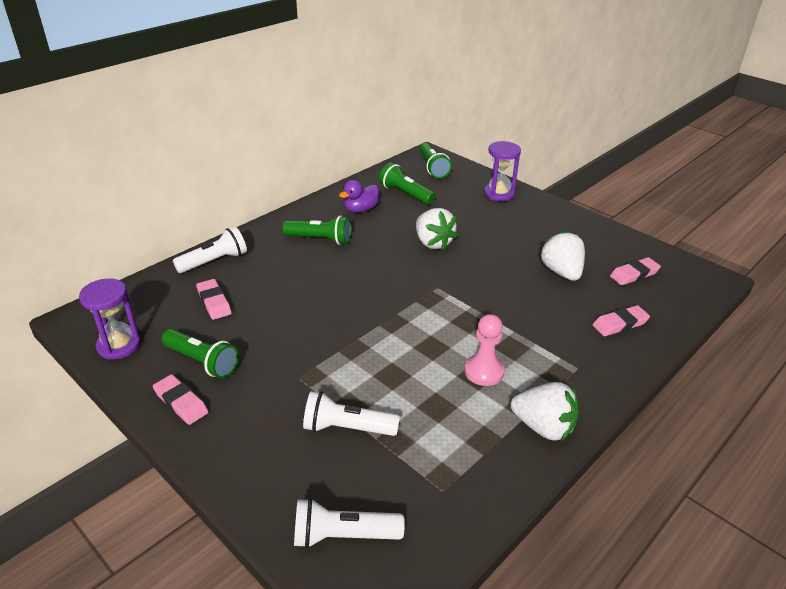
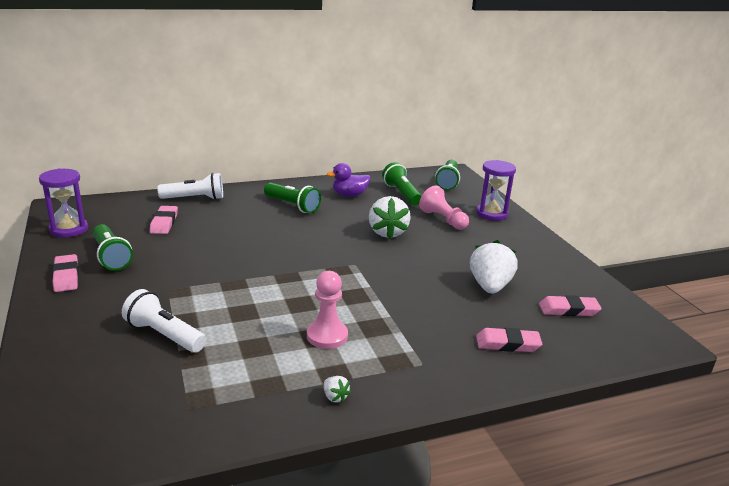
camera: 25 degrees right, 10 degrees down
white flashlight [294,498,405,548] -> none
white strawberry [511,382,579,441] -> white strawberry [324,376,351,403], size x0.43
none -> pink pawn [419,186,469,230]

